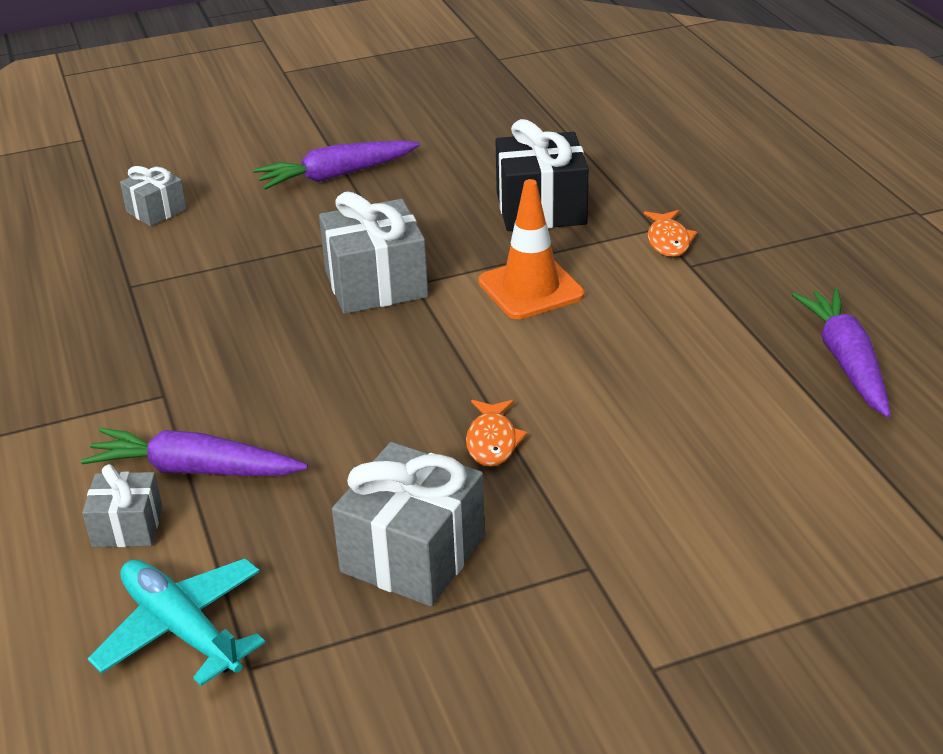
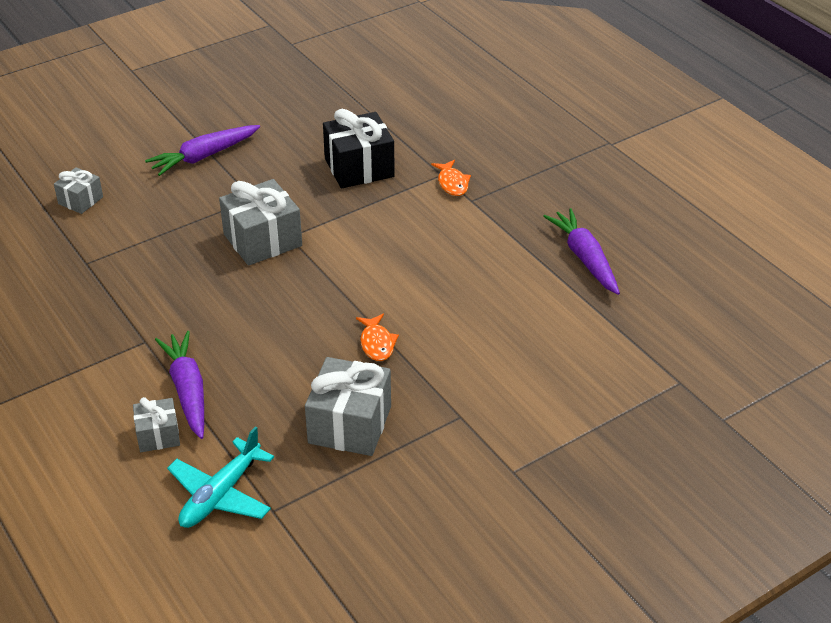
camera: 15 degrees left, 5 degrees up
purple carrot [81,428,308,476] -> purple carrot turned 75 degrees clockwise [155,331,204,439]
turquoise plane [88,558,265,686] -> turquoise plane turned 90 degrees counterclockwise [167,427,274,528]
orange traffic cone [478,179,584,319] -> none

